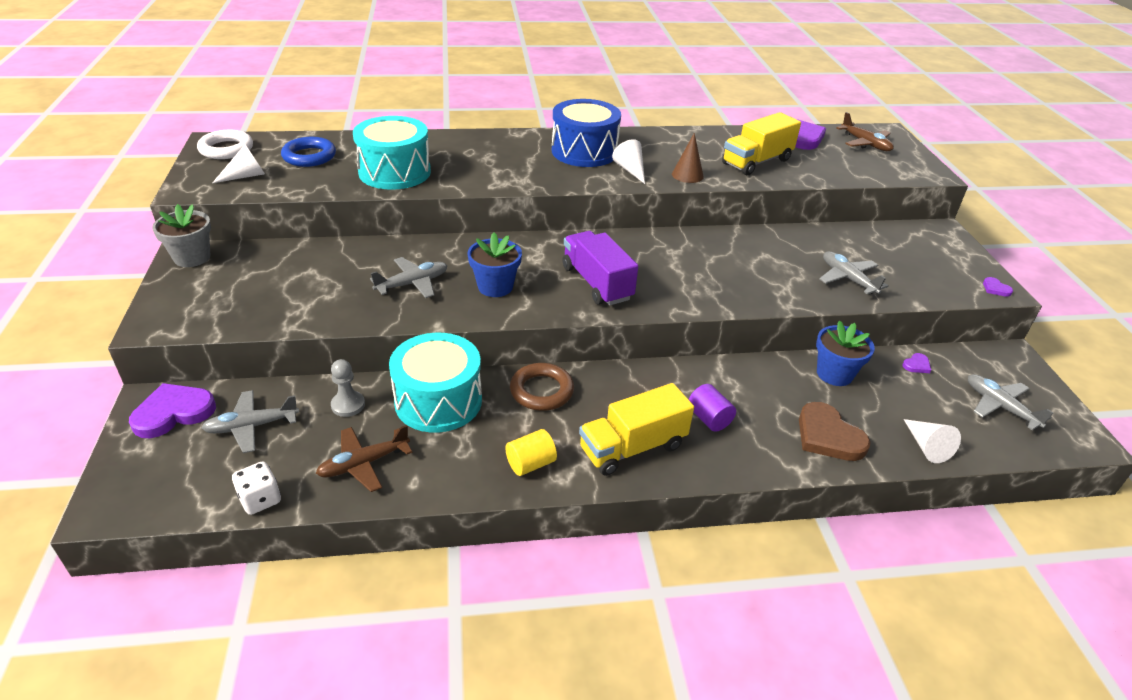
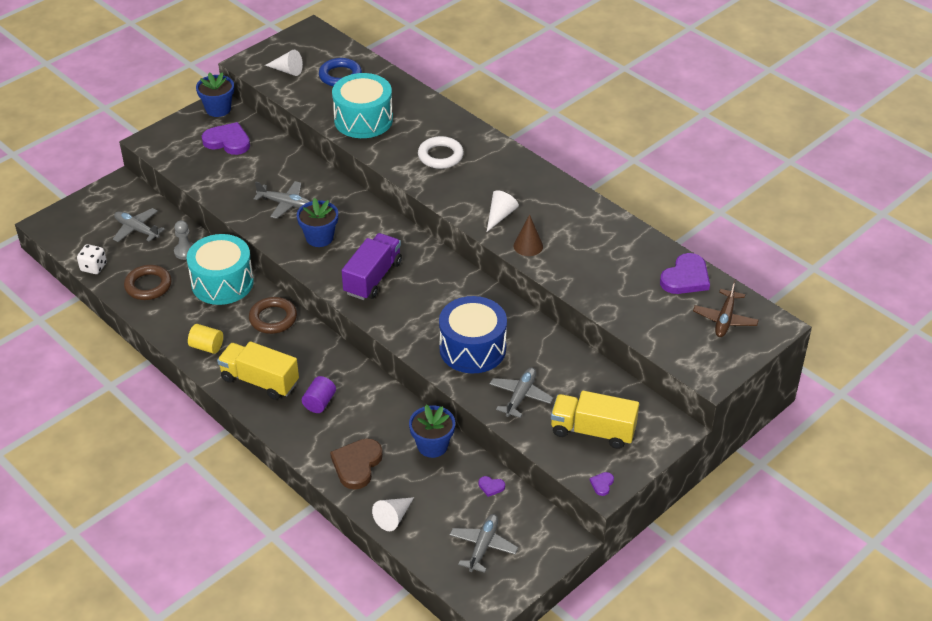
camera: 55 degrees right, 5 degrees up
purple heart [129,383,216,438] -> purple heart moved to [202,122,250,155]
grey flower pot [152,204,211,267] -> blue flower pot [196,72,234,117]
white ring [197,130,253,159] -> white ring moved to [418,136,464,169]
brown plane [316,425,412,492] -> brown ring [124,265,172,300]
blue drum [552,99,621,167] -> blue drum moved to [439,296,507,373]
yellow truck [722,112,801,175] -> yellow truck moved to [551,391,639,449]

